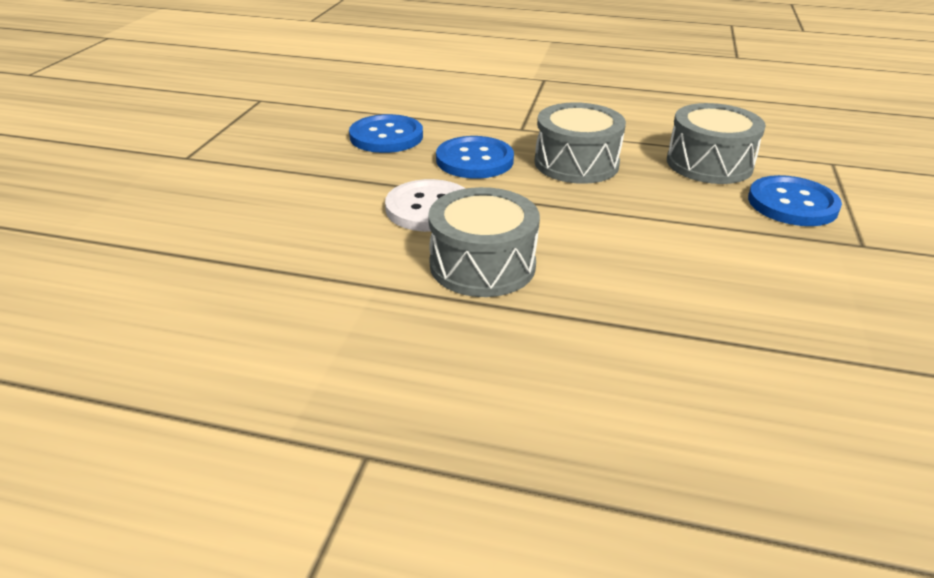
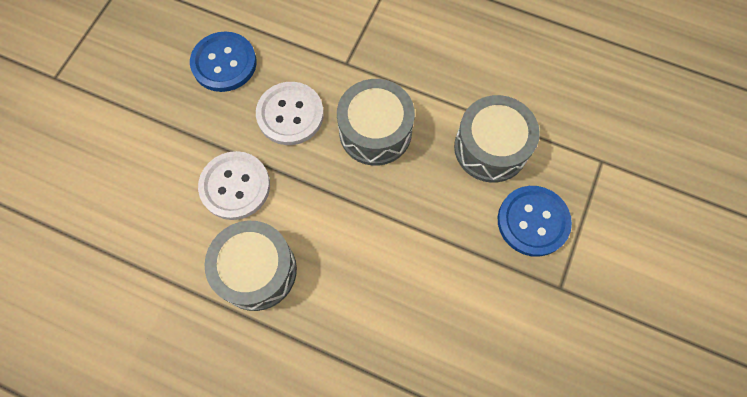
camera: 10 degrees right, 35 degrees up
blue button [436,136,514,179] -> white button [256,82,324,145]

